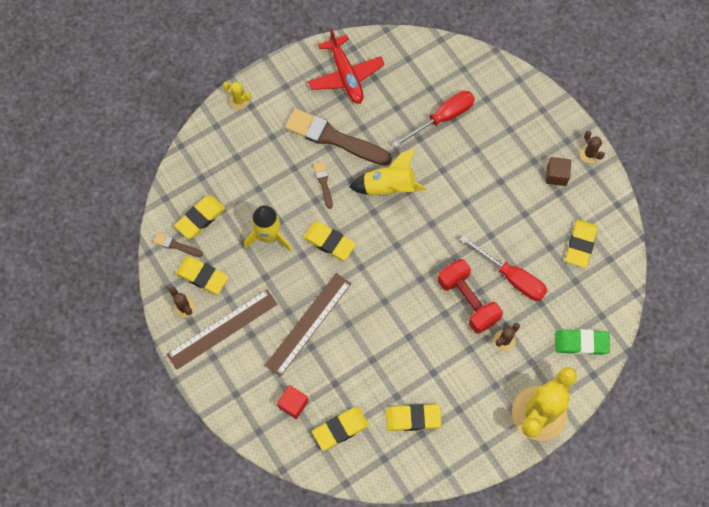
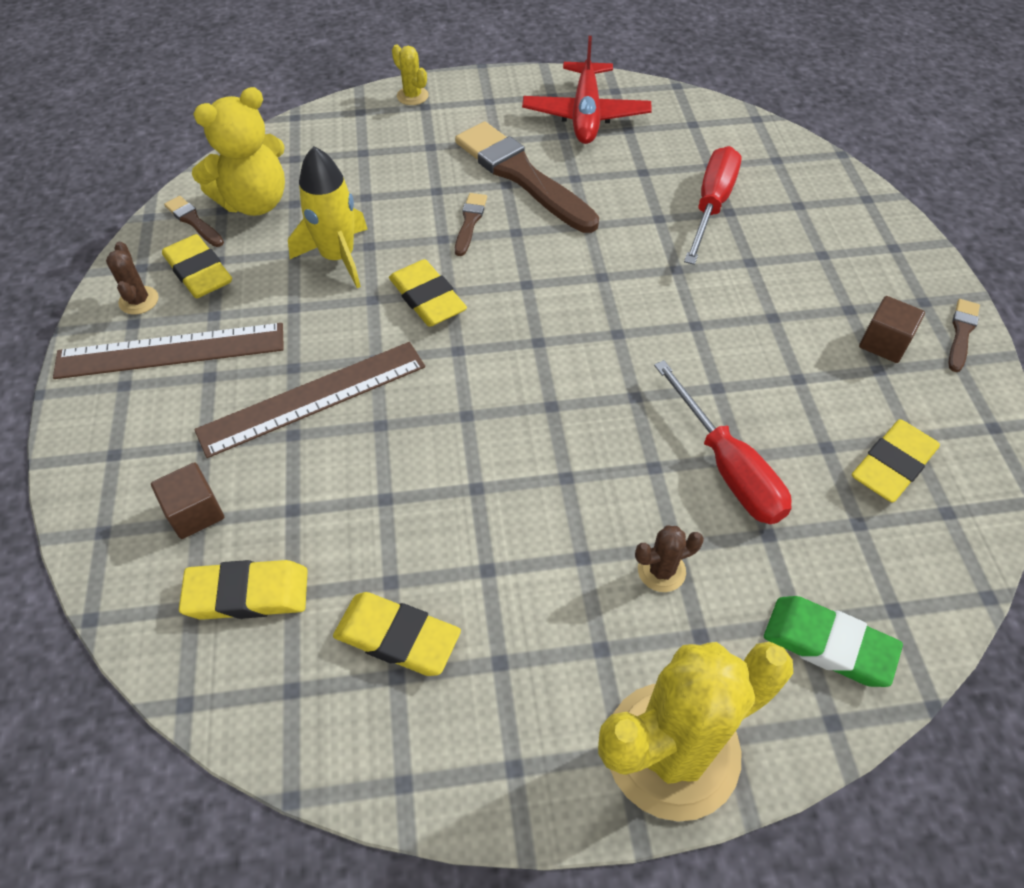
camera: 25 degrees right, 15 degrees down
yellow eraser [174,195,225,239] -> yellow teddy bear [192,87,285,216]
red cube [277,385,308,419] -> brown cube [151,462,224,539]
yellow rocket [349,149,427,196] -> none
red screwdriver [393,91,475,147] -> red screwdriver turned 60 degrees counterclockwise [684,146,741,265]
red dumbbell [438,259,503,334] -> none
brown cactus [580,131,605,163] -> brown brush [948,299,980,372]

